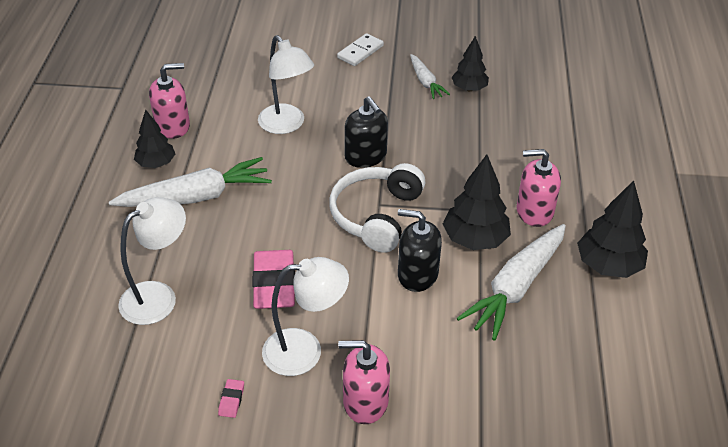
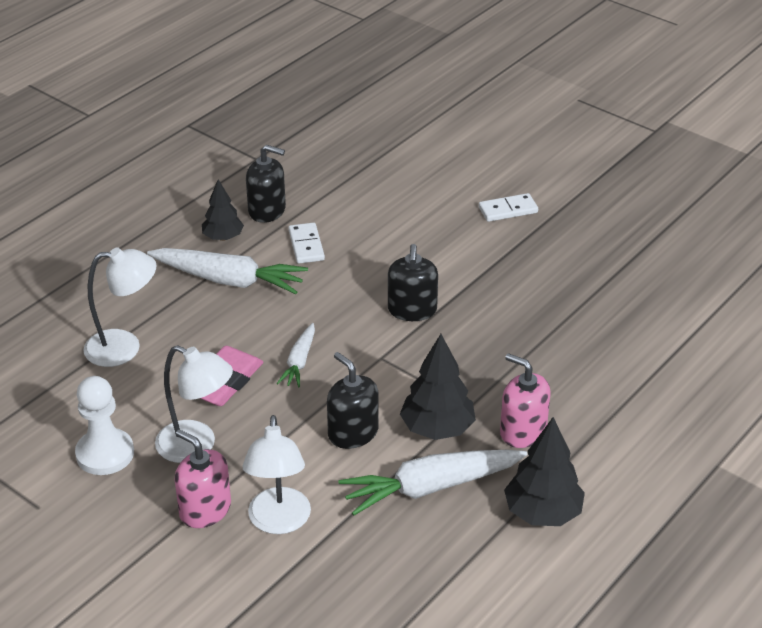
camera: 35 degrees right, 5 degrees down
pink soap dispenser [149,63,190,139] -> black soap dispenser [246,145,286,223]
pink eraser [218,379,244,418] -> white pawn [75,376,134,475]
white lamp [258,35,314,134] -> white lamp moved to [242,415,311,534]
white headphones [329,163,425,253] -> none
white carrot [410,54,450,99] -> white carrot moved to [277,323,315,387]
black tree [452,36,489,91] -> none
none -> white domino [288,223,325,264]

